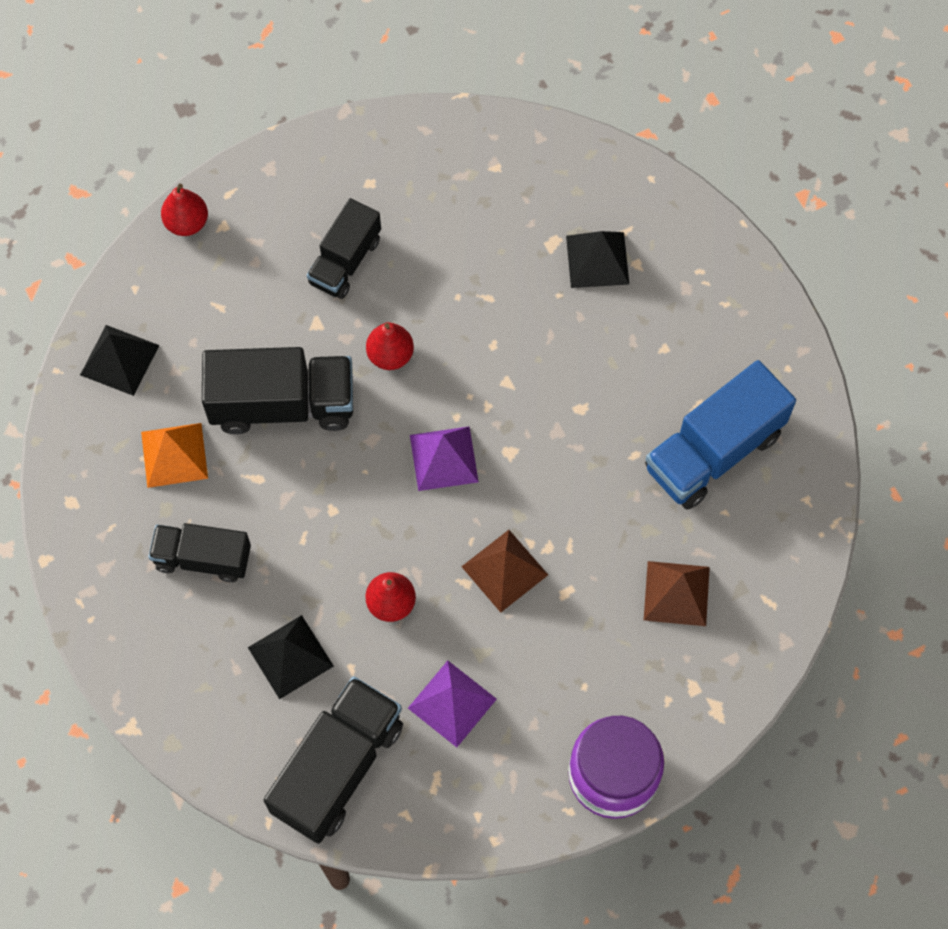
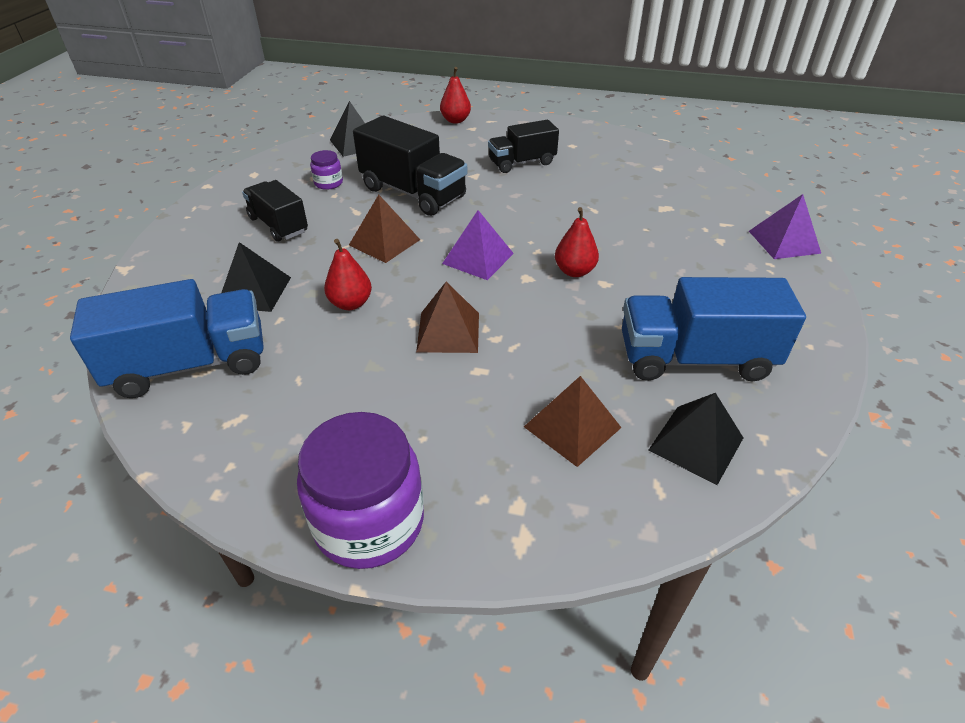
camera: 40 degrees right, 25 degrees down
orange pyramid [141,423,208,488] -> purple jar [310,150,343,190]
black truck [264,676,403,844] -> blue truck [70,279,264,398]
red pear [366,322,414,370] -> red pear moved to [555,207,599,277]
purple pyramid [408,661,497,747] -> purple pyramid moved to [749,194,821,259]
black pyramid [566,231,630,288] -> black pyramid moved to [649,393,743,485]
none -> brown pyramid [349,195,420,263]

